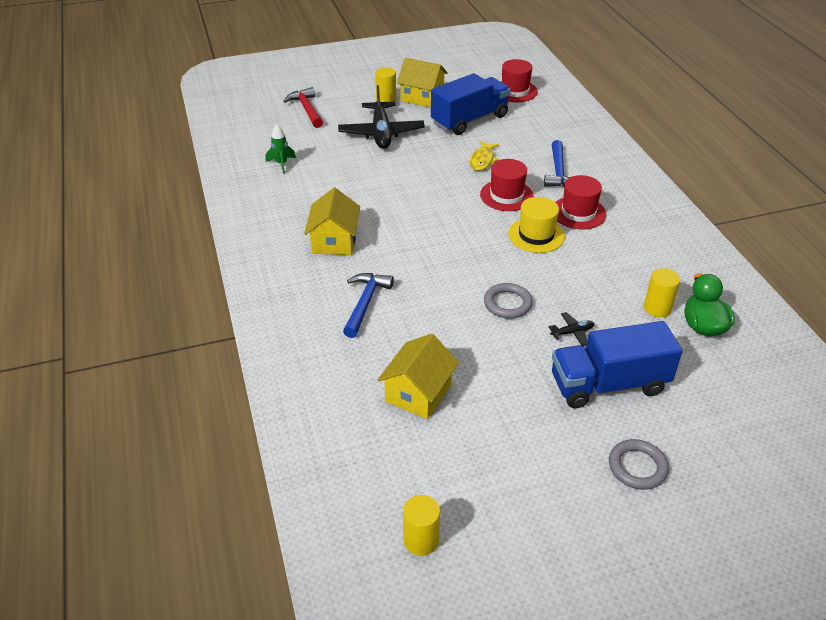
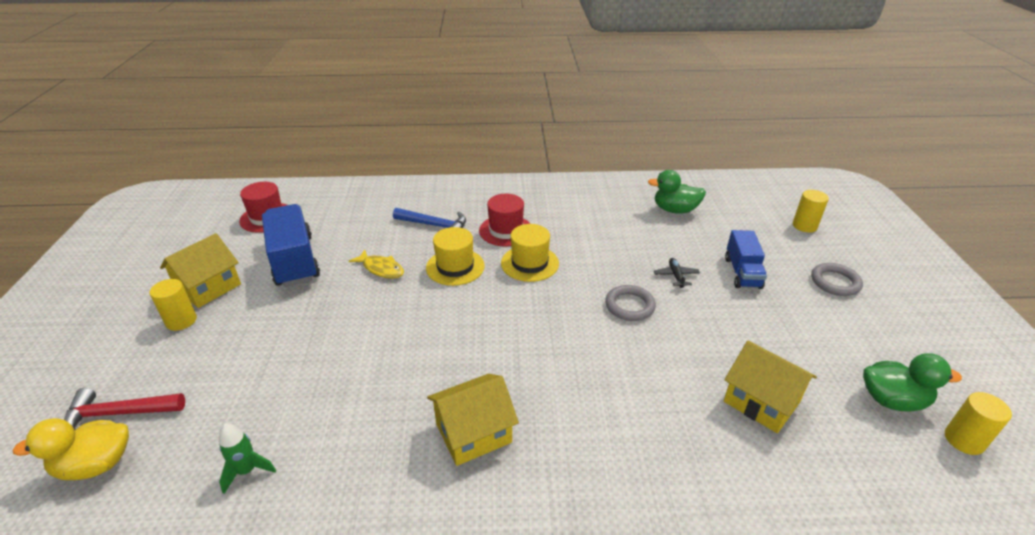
camera: 75 degrees left, 5 degrees down
yellow house [304,188,360,255] -> yellow house turned 45 degrees counterclockwise [427,374,519,466]
black plane [338,85,425,149] -> none
blue hammer [343,273,394,338] -> none
red hat [480,159,534,211] -> yellow hat [426,227,485,286]
blue truck [552,321,683,408] -> blue truck [725,230,767,289], size x0.61
yellow cylinder [644,268,680,317] -> yellow cylinder moved to [793,190,829,232]
none -> yellow duck [13,418,129,480]
none -> green duck [863,353,962,412]

